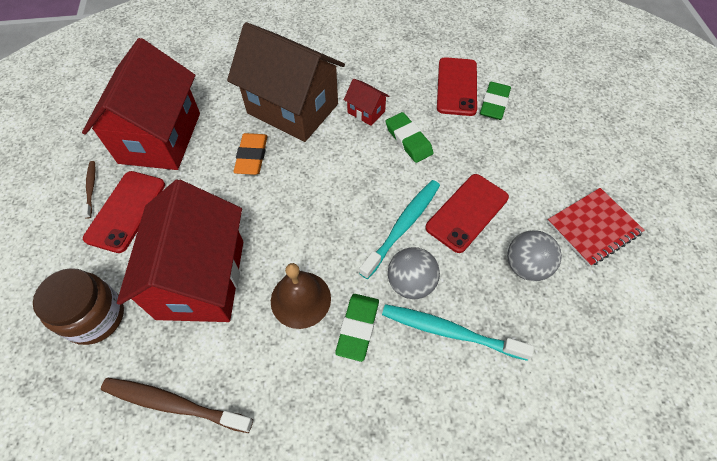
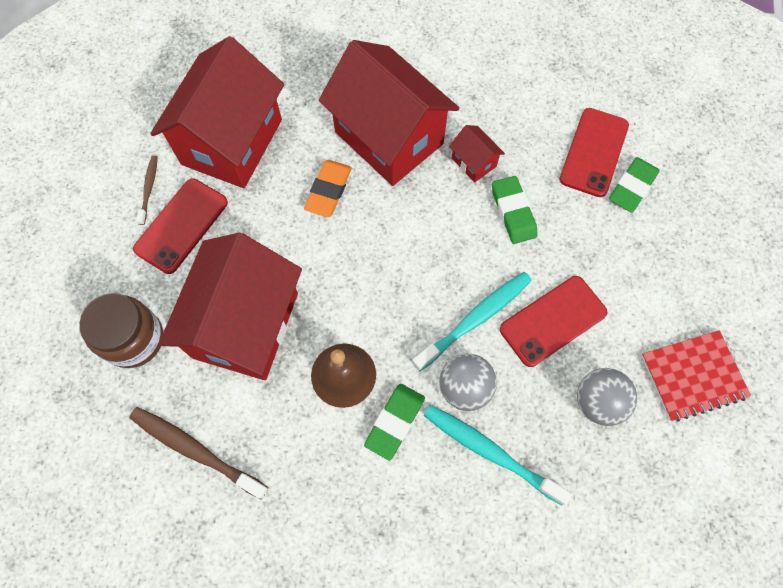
camera: 15 degrees right, 10 degrees up
brown house [227,22,345,142] -> red house [319,40,459,186]

